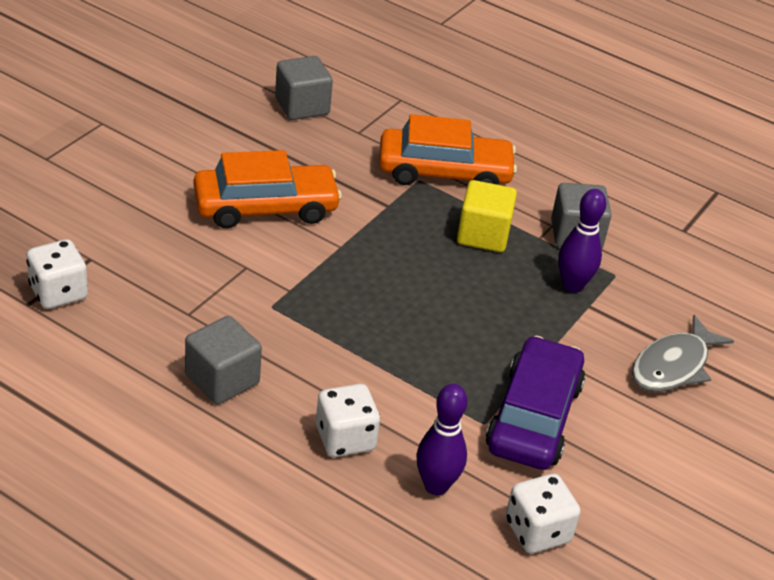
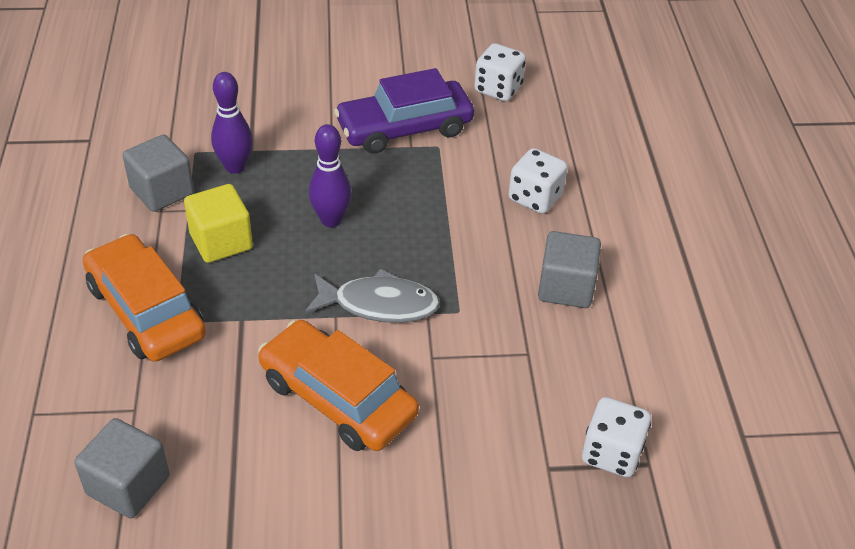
camera: 125 degrees left, 5 degrees up
purple bowling pin [416,384,467,495] -> purple bowling pin moved to [309,124,352,227]
grey fish [632,315,734,392] -> grey fish moved to [305,268,440,323]

